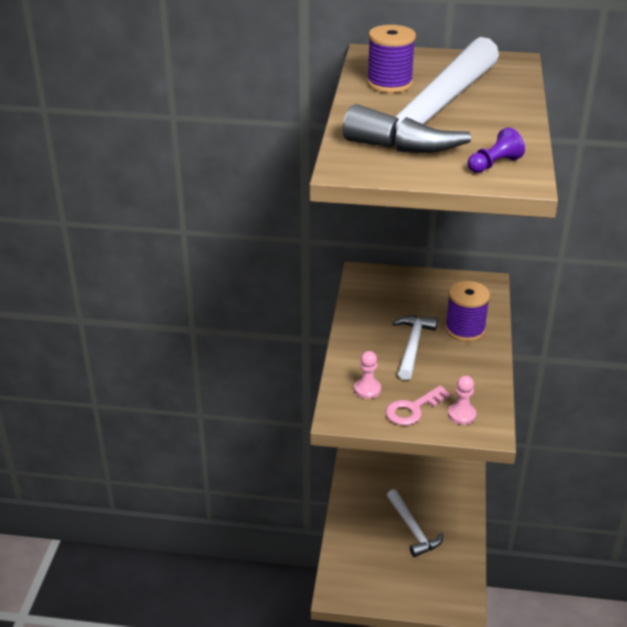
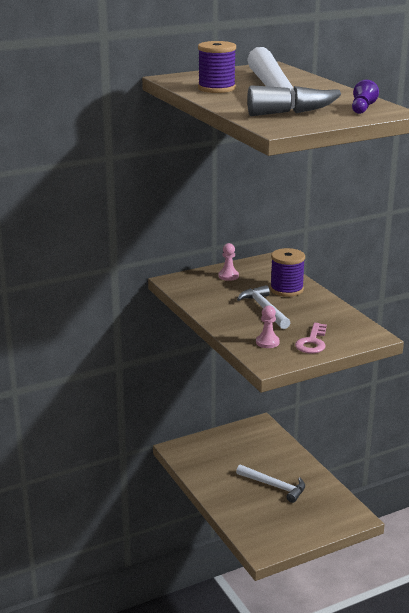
camera: 35 degrees left, 10 degrees down
pink pawn [448,376,476,425] -> pink pawn moved to [219,243,239,281]

